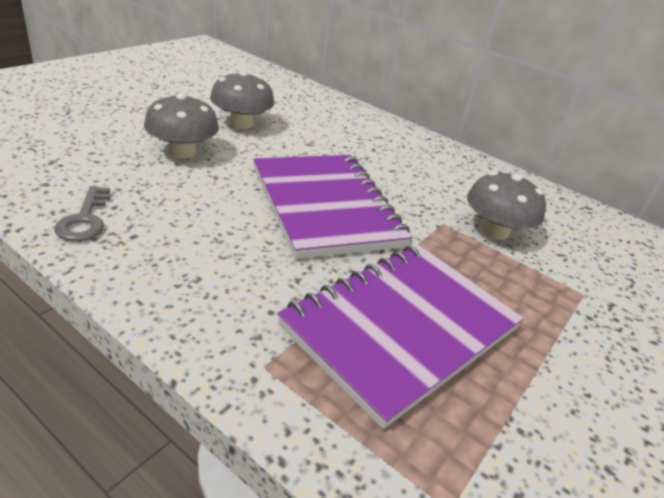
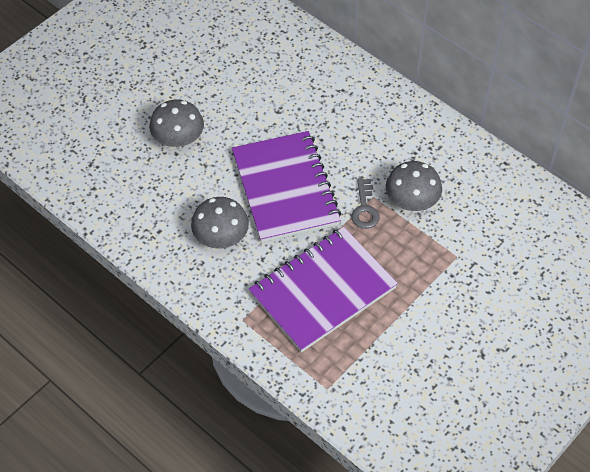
camera: 10 degrees right, 20 degrees up
grey key [54,186,111,242] -> grey key moved to [351,178,380,229]
grey mushroom [210,71,274,129] -> grey mushroom moved to [191,197,249,249]

